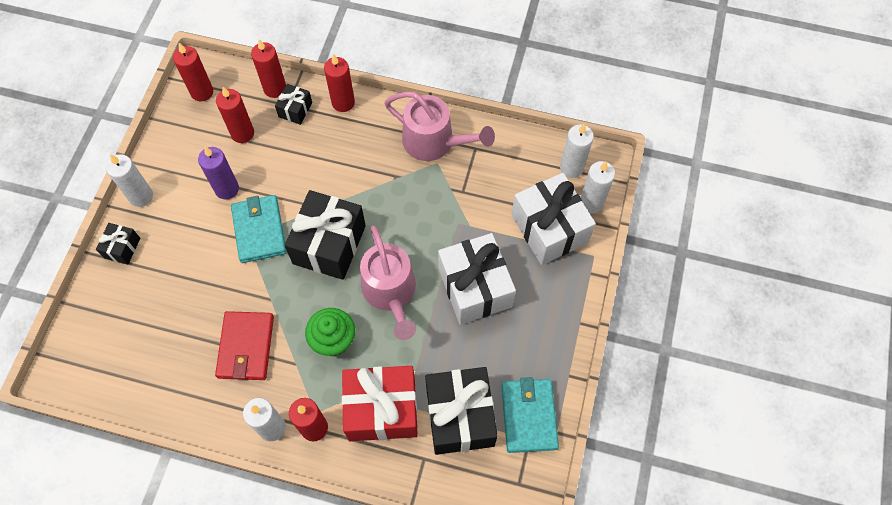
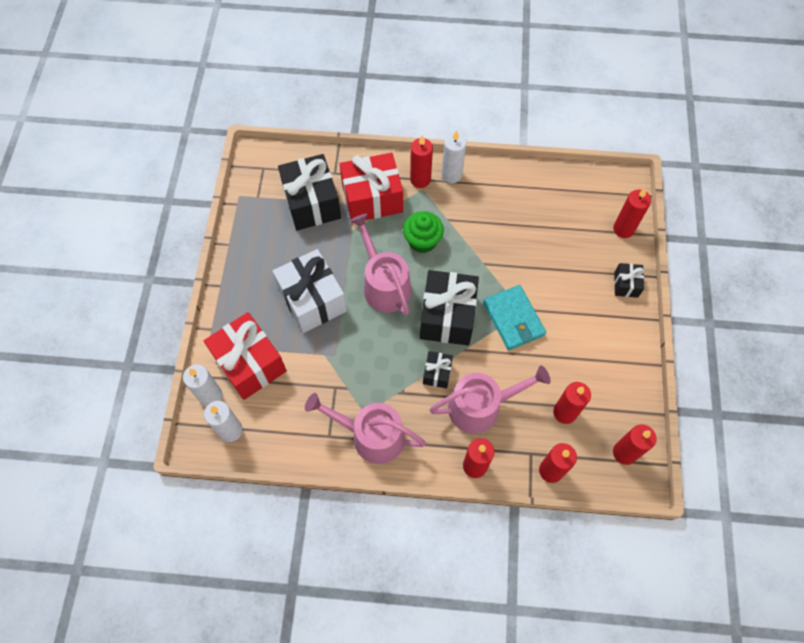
camera: 170 degrees right, 0 degrees up
white candle [106,154,153,207] -> none
purple candle [198,146,239,199] -> none
red wallet [215,311,274,380] -> none
black gift [275,84,312,125] -> black gift moved to [423,351,453,389]
turquoise wallet [501,377,559,453] -> none
white gift [512,173,596,265] -> red gift [204,312,287,400]
none -> pink watering can [430,365,551,434]
none -> red candle [613,188,651,238]

